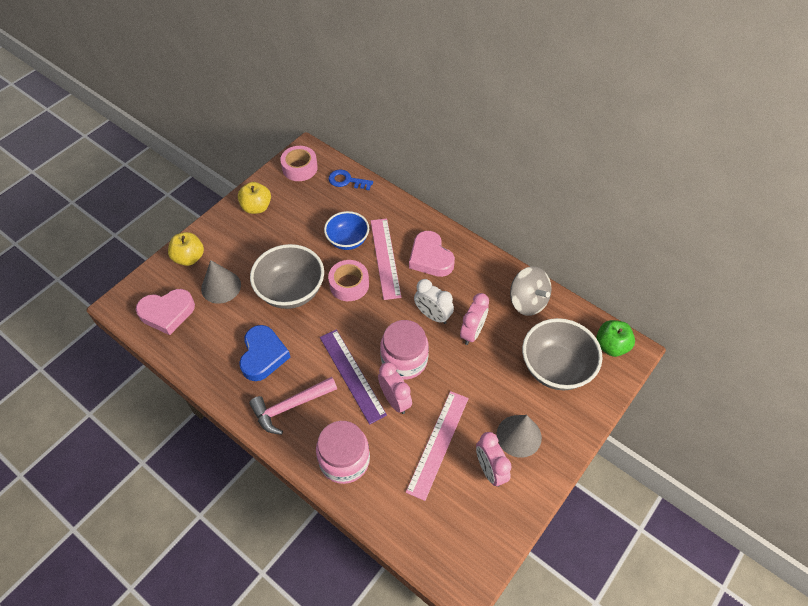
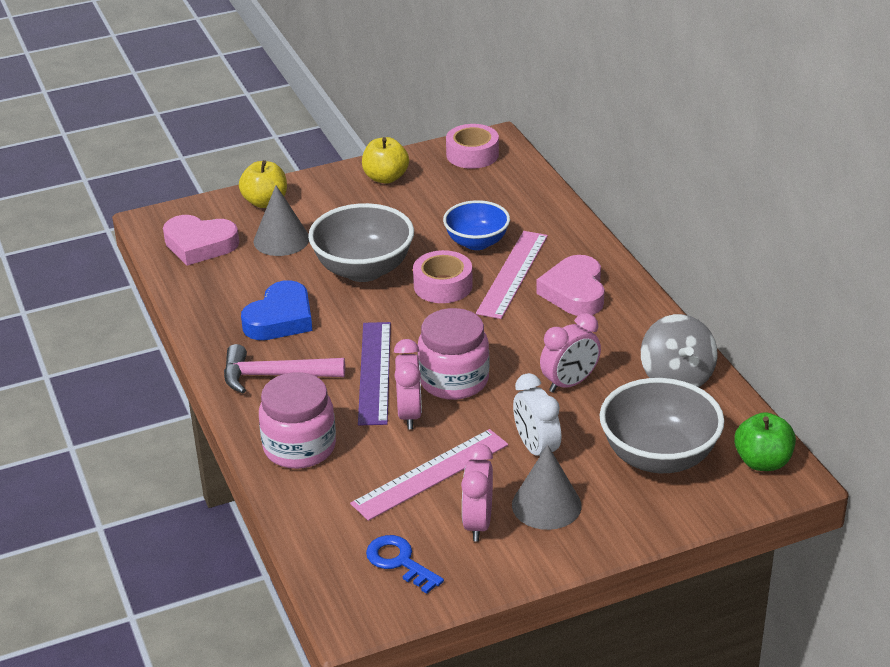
camera: 30 degrees right, 20 degrees down
blue key [328,169,373,190] -> blue key moved to [366,535,444,594]
white clock [414,279,454,324] -> white clock moved to [513,373,562,456]

